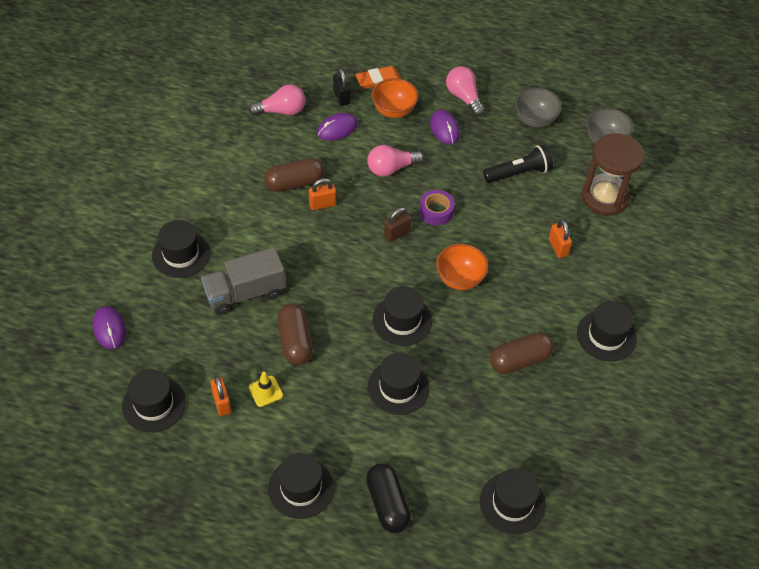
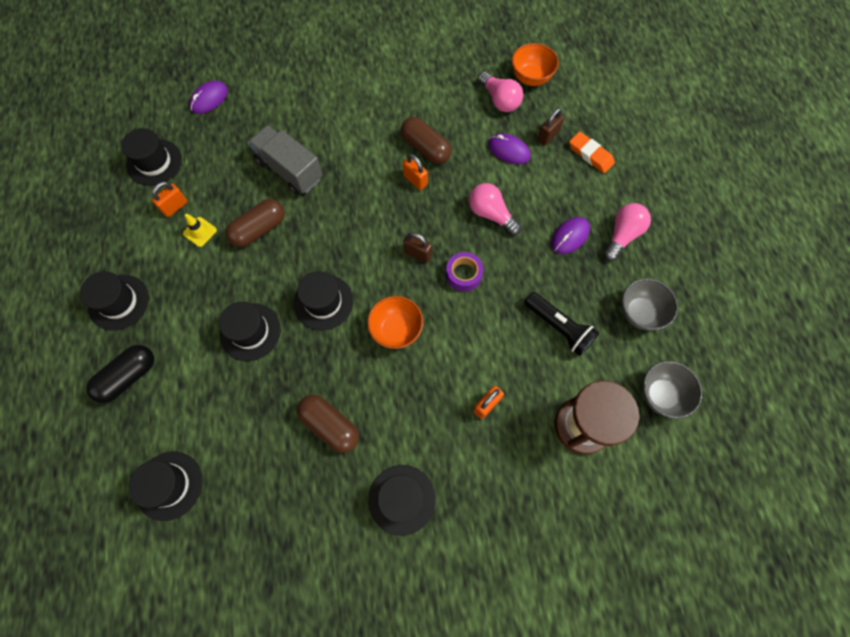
camera: 65 degrees right, 15 degrees up
black hat [152,220,210,278] -> none
black padlock [333,69,350,106] -> brown padlock [537,108,565,146]
orange bowl [372,78,418,118] -> orange bowl moved to [512,43,559,86]

